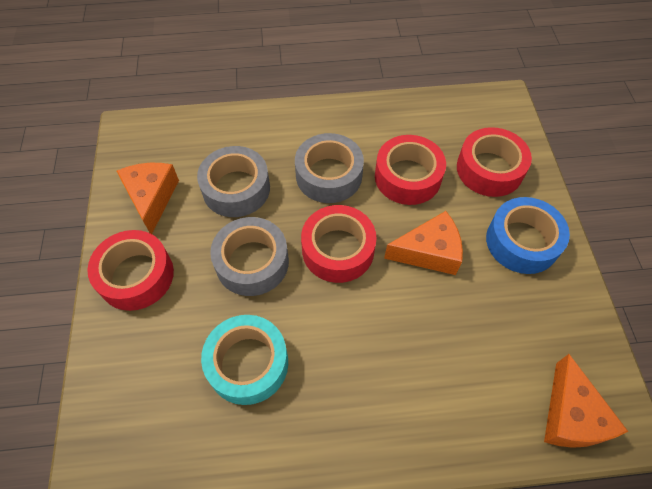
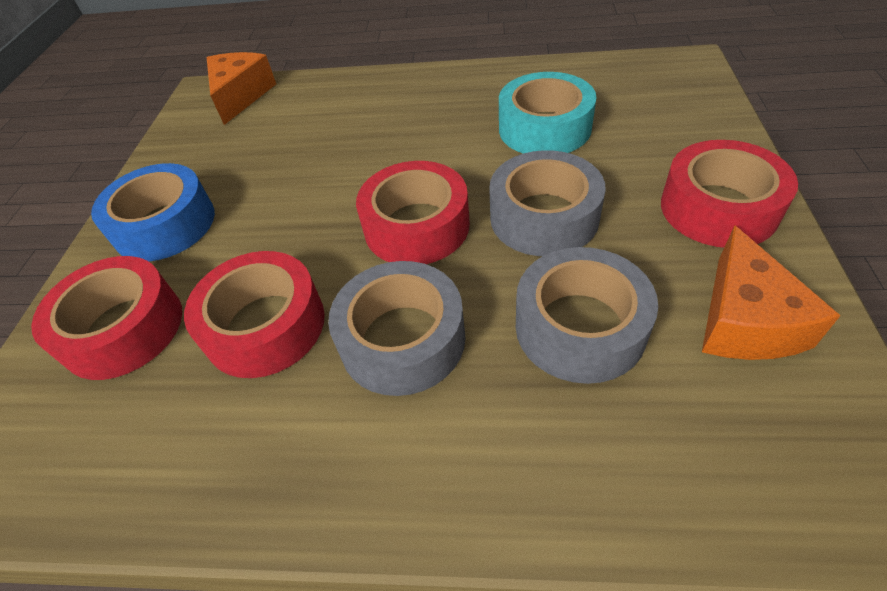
camera: 165 degrees left, 10 degrees down
orange cheese [384,211,463,275] -> none

